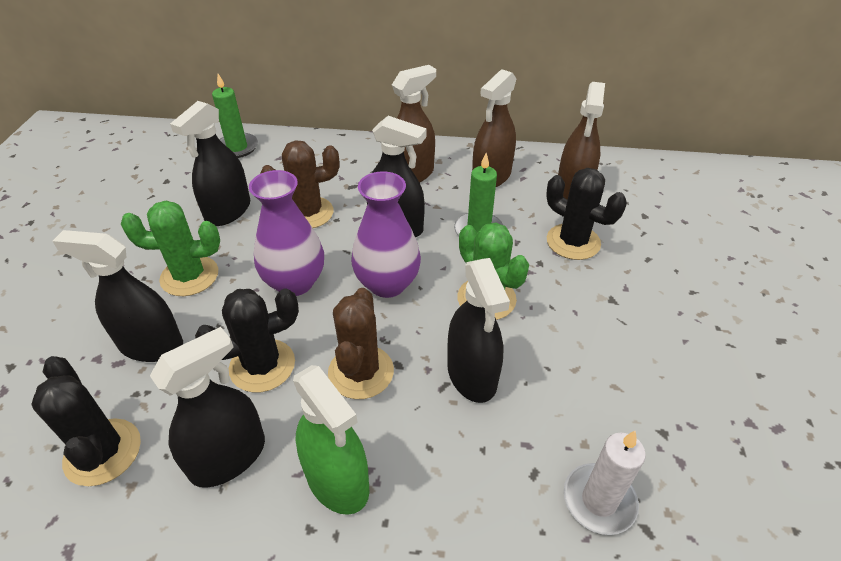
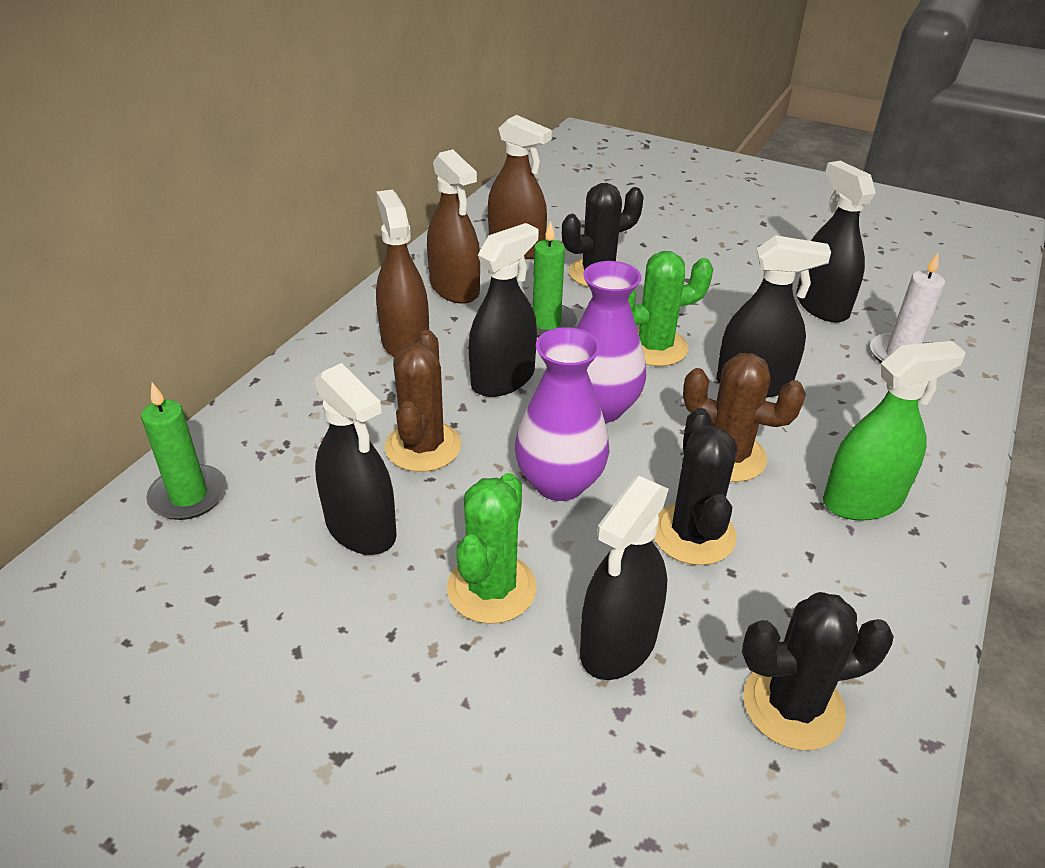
camera: 70 degrees left, 5 degrees down
black spray bottle [150,327,265,488] -> black spray bottle moved to [796,161,876,323]

